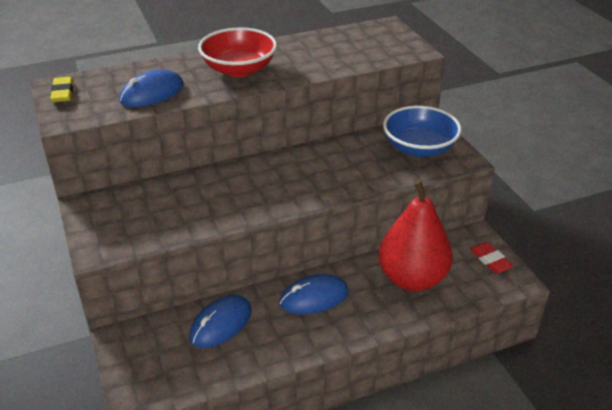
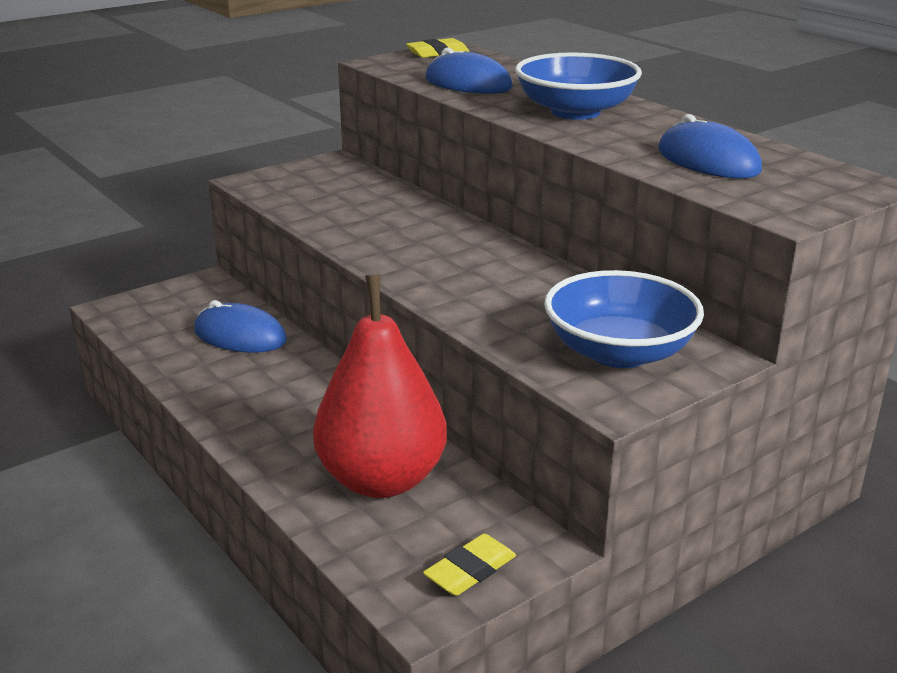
camera: 75 degrees right, 10 degrees down
red bowl [198,28,277,77] -> blue bowl [515,53,642,120]
blue mouse [279,274,349,315] -> blue mouse moved to [658,114,762,179]
red eraser [470,242,514,274] -> yellow eraser [423,534,516,596]

